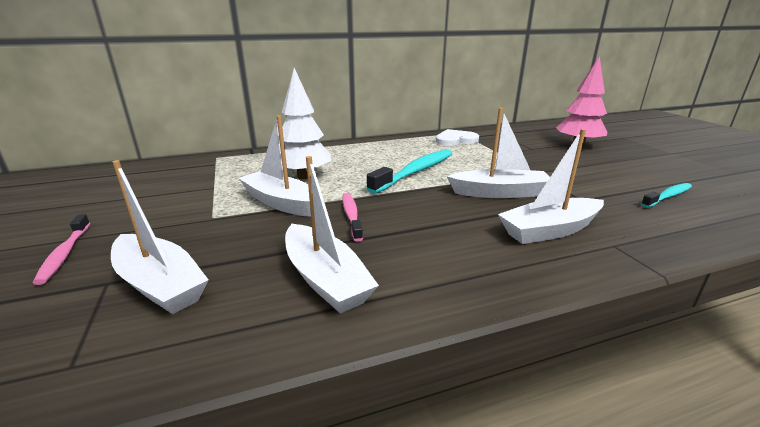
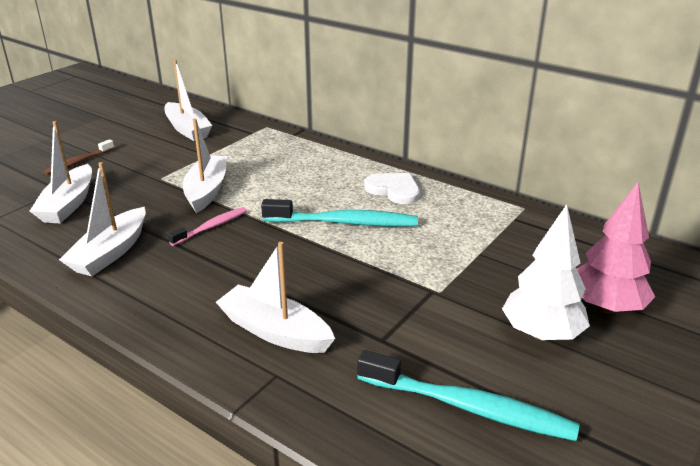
camera: 55 degrees right, 5 degrees up
pink toothbrush [33,214,90,285] -> brown toothbrush [44,139,114,175]
white tree [282,68,331,179] -> white tree moved to [502,204,590,341]
white heart [436,129,479,146] -> white heart moved to [364,173,420,204]
white boat [446,108,550,198] -> white boat moved to [164,60,213,141]
turquoise toothbrush [641,183,692,208] -> turquoise toothbrush [357,350,580,441], size x1.75

